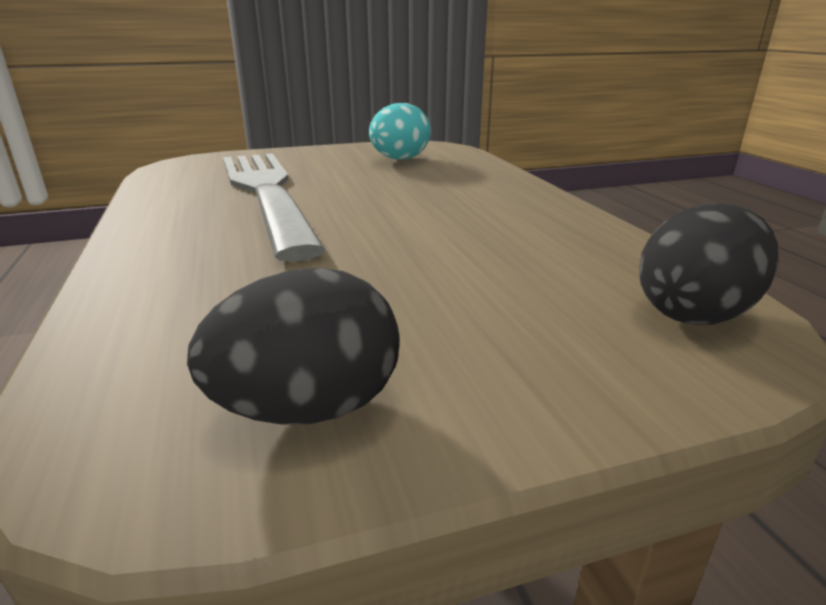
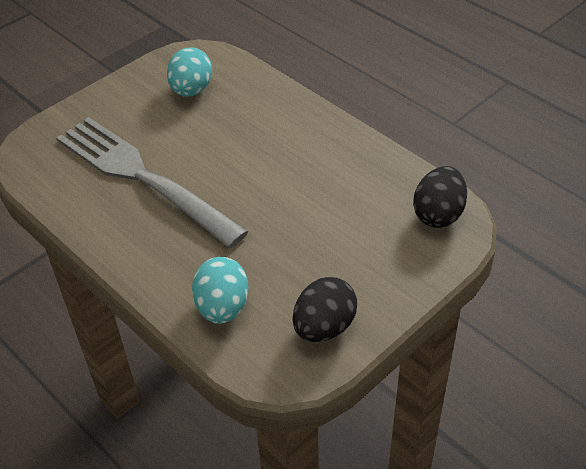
camera: 25 degrees left, 20 degrees up
none -> turquoise egg [192,257,248,324]

